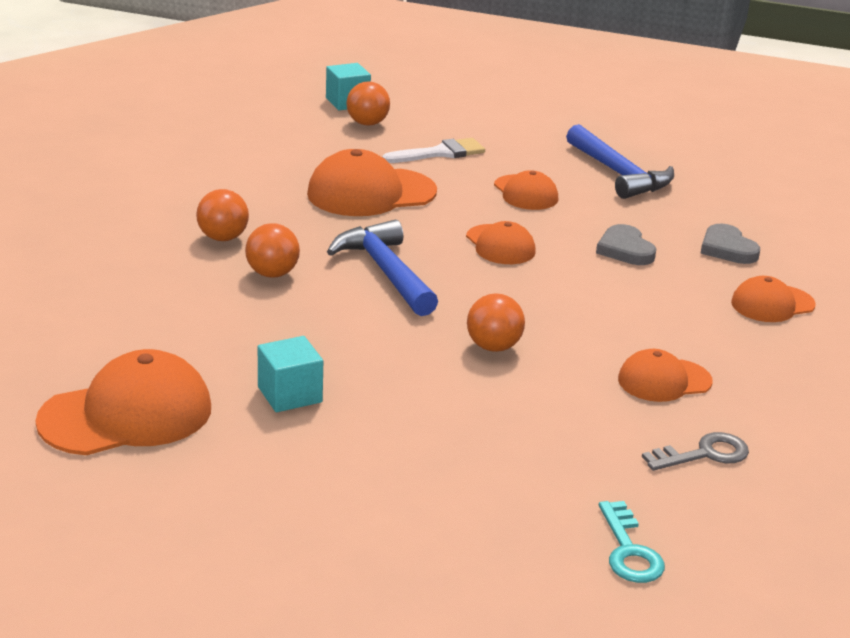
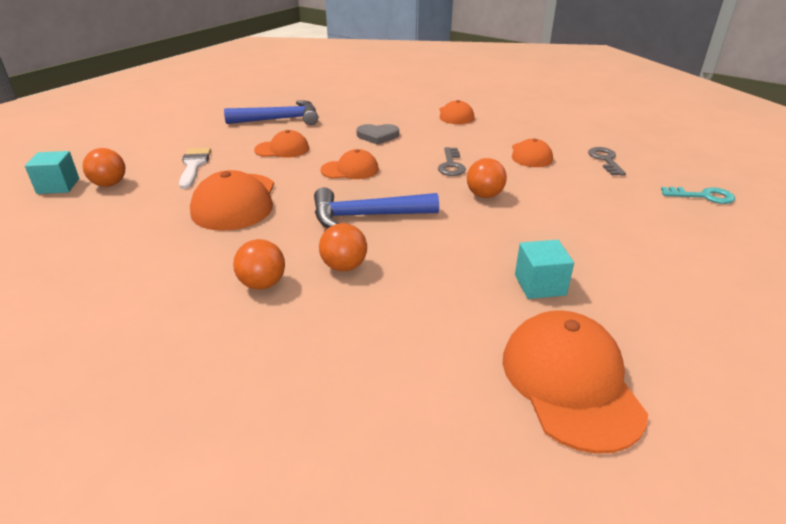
camera: 70 degrees left, 5 degrees up
grey heart [700,224,760,264] -> none
none -> grey key [438,147,466,176]

